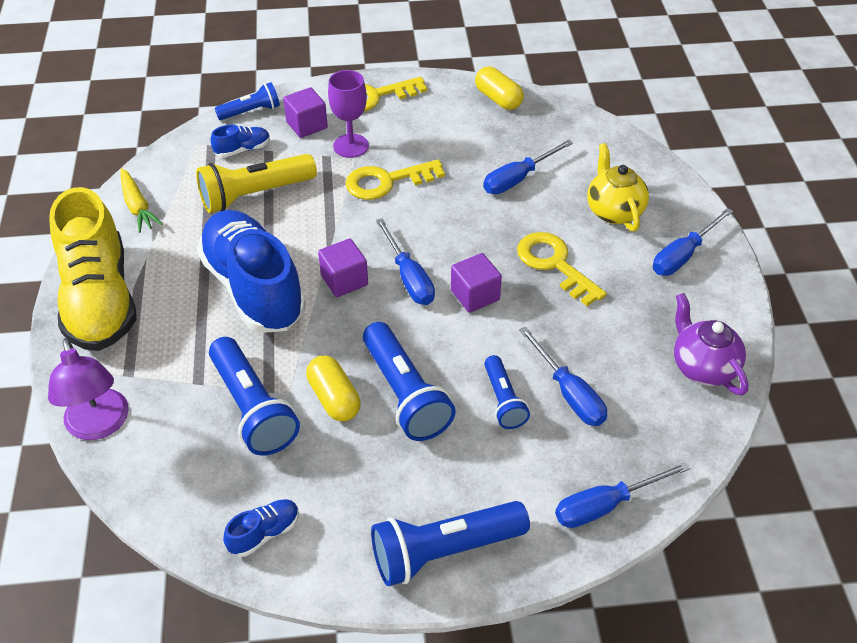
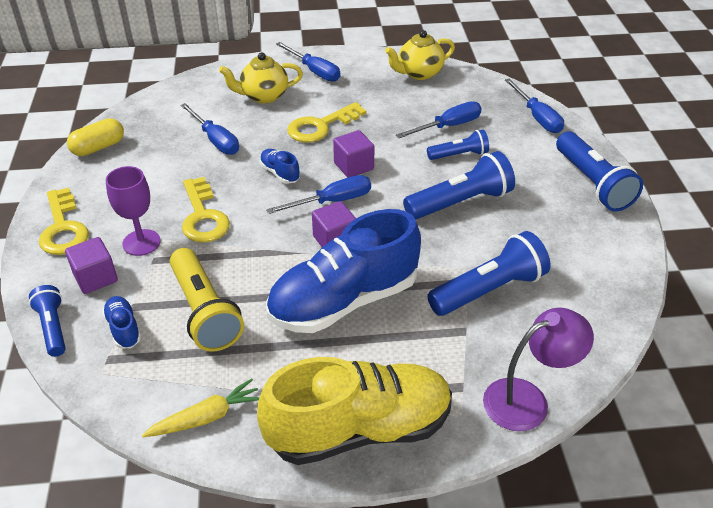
camera: 90 degrees left, 5 degrees down
blue shoe [223,499,299,557] -> blue shoe moved to [260,149,300,184]
yellow capsule [306,356,361,421] -> none
purple teapot [674,293,749,395] -> yellow teapot [385,30,455,80]

